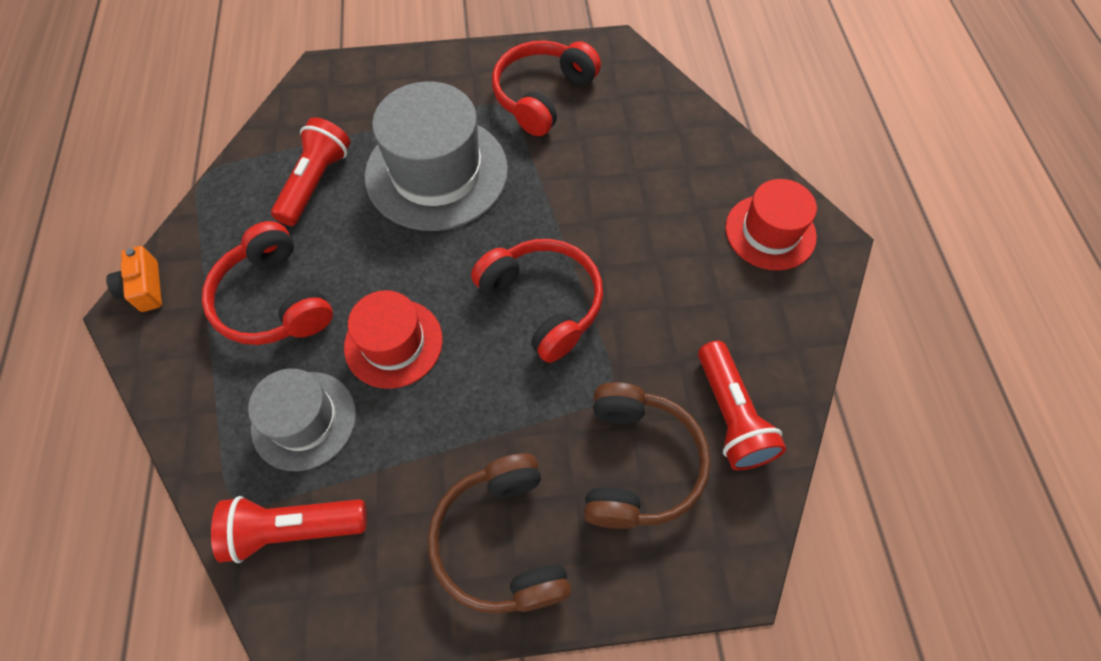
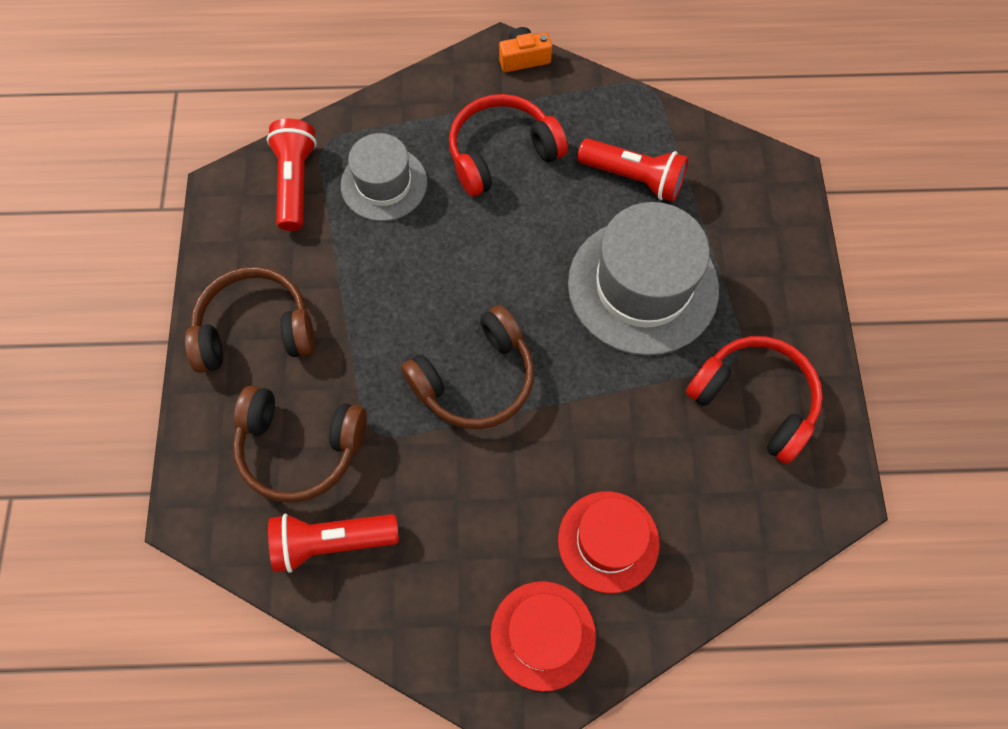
camera: 95 degrees right, 5 degrees up
red hat [344,290,443,389] -> red hat moved to [558,491,660,593]
red headphones [471,239,603,363] -> brown headphones [401,305,534,429]

